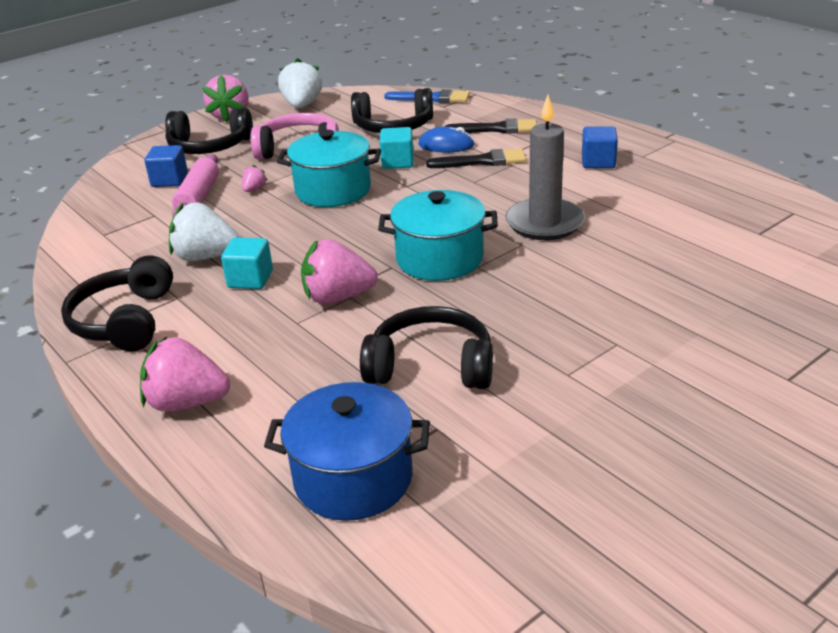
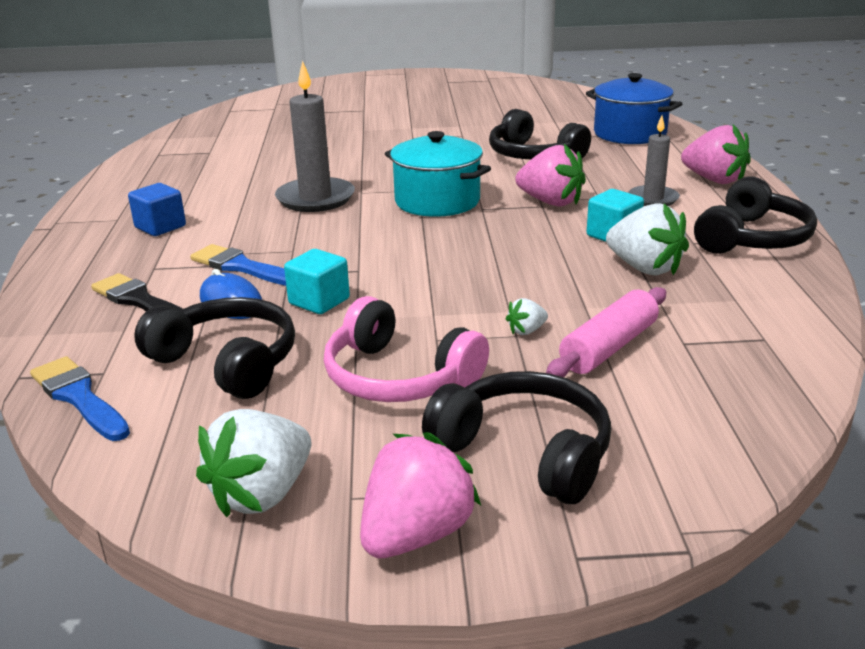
camera: 145 degrees left, 5 degrees down
blue cube [144,145,188,187] -> none
pink strawberry [242,165,268,192] -> white strawberry [506,298,548,335]
turquoise pot [276,130,381,207] -> none
black brush [426,149,526,168] -> blue brush [190,244,286,286]
none -> grey candle [628,115,680,206]

